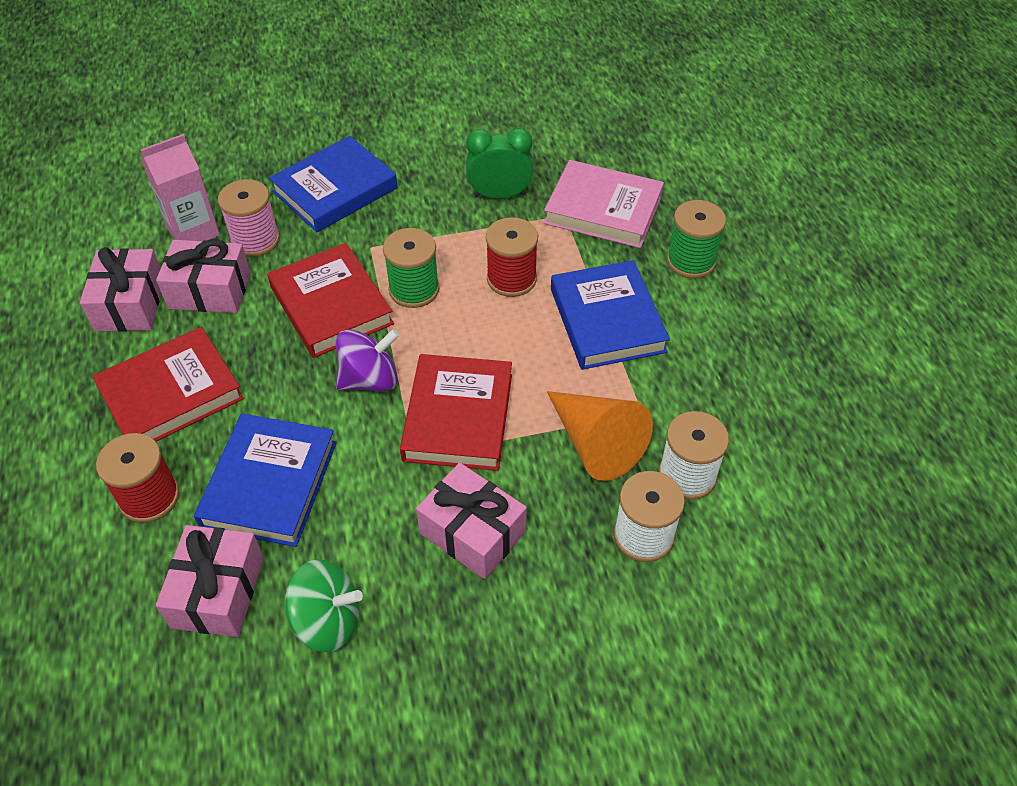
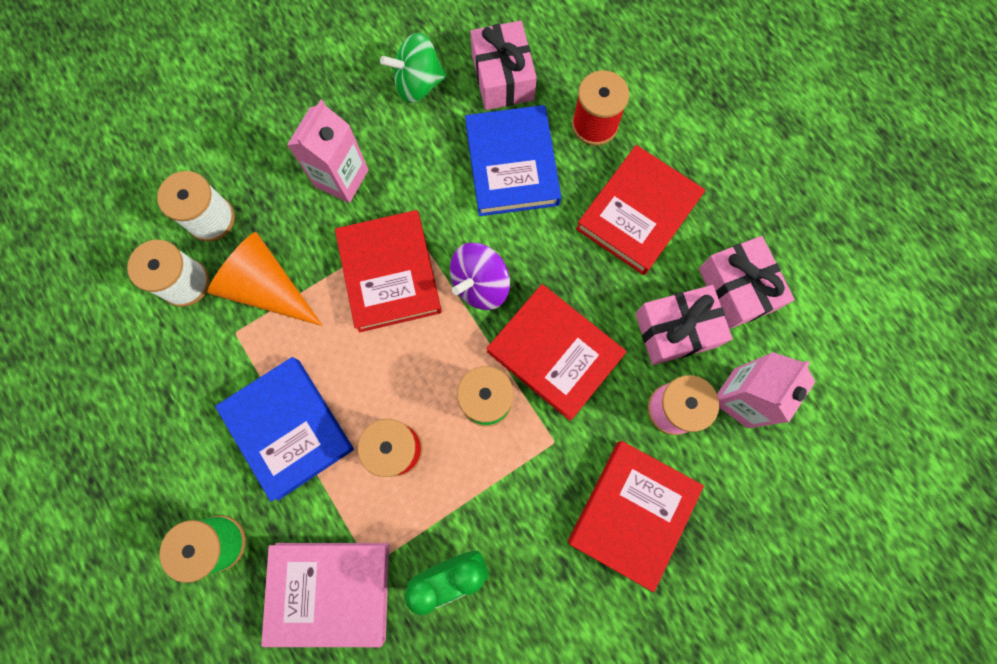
camera: 160 degrees right, 25 degrees up
blue book [269,136,398,232] -> red book [568,441,704,592]
pink gift [416,463,527,579] -> pink carton [287,100,369,203]

